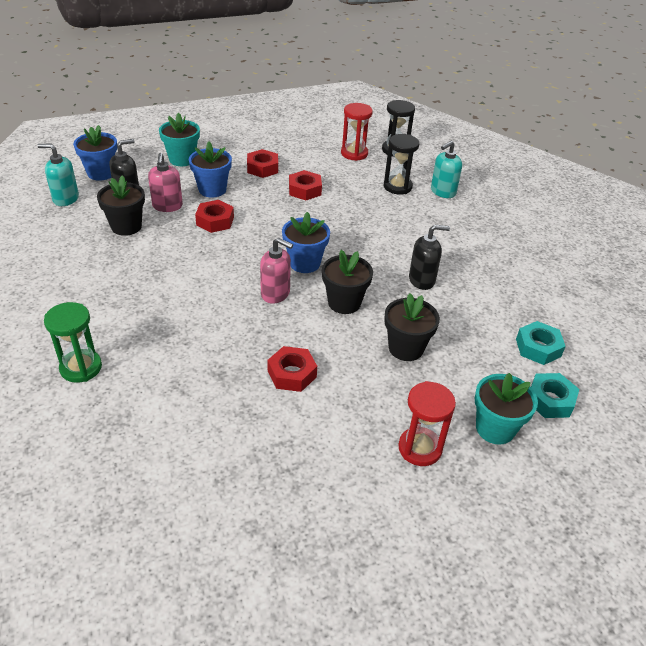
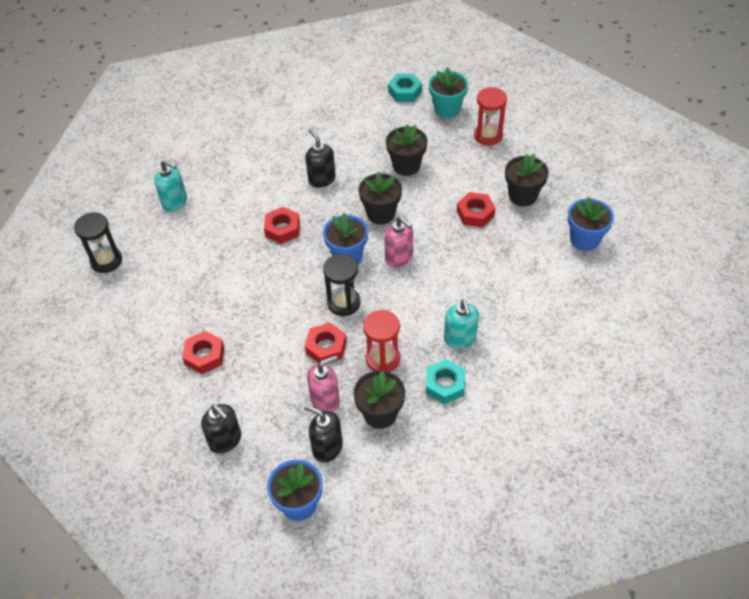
camera: 110 degrees left, 10 degrees up
turquoise soap dispenser [37,144,79,206] -> turquoise soap dispenser moved to [444,300,479,349]
green hourglass [44,302,102,383] -> none
turquoise flower pot [159,112,200,166] -> black soap dispenser [201,404,241,454]
blue flower pot [189,142,232,198] -> blue flower pot moved to [568,197,614,251]
pink soap dispenser [260,237,293,304] -> pink soap dispenser turned 135 degrees clockwise [384,216,413,268]
red nut [289,170,322,200] -> red nut moved to [264,207,300,244]
red hourglass [341,103,373,161] -> red hourglass moved to [363,310,400,372]
black hourglass [383,134,419,195] -> black hourglass moved to [323,254,361,316]
turquoise nut [516,321,566,365] -> turquoise nut moved to [426,359,465,404]
none -> black flower pot [505,154,549,207]

